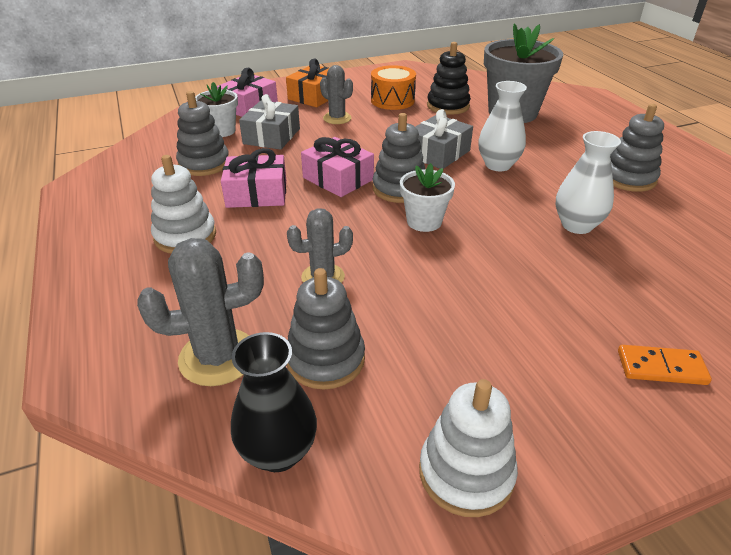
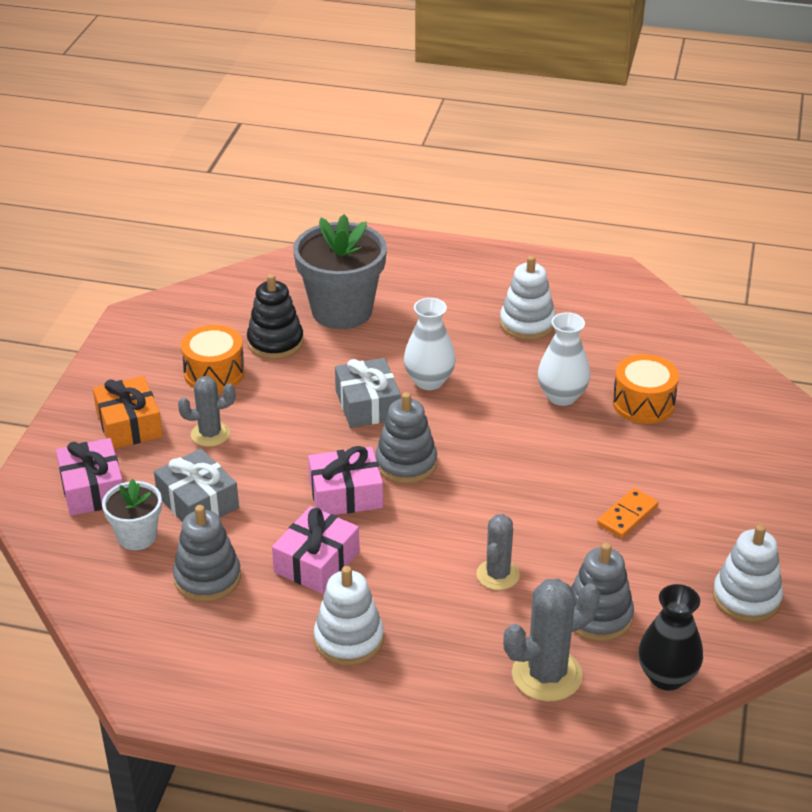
camera: 55 degrees left, 0 degrees up
grey cactus [137,238,264,386] -> grey cactus turned 45 degrees clockwise [503,578,600,702]
white flower pot [400,163,455,232] -> none
grey stacking toy [610,104,664,192] -> white stacking toy [500,256,556,340]
orange domino [618,345,712,385] -> orange domino moved to [597,488,659,538]
none -> orange drum [612,354,679,424]

